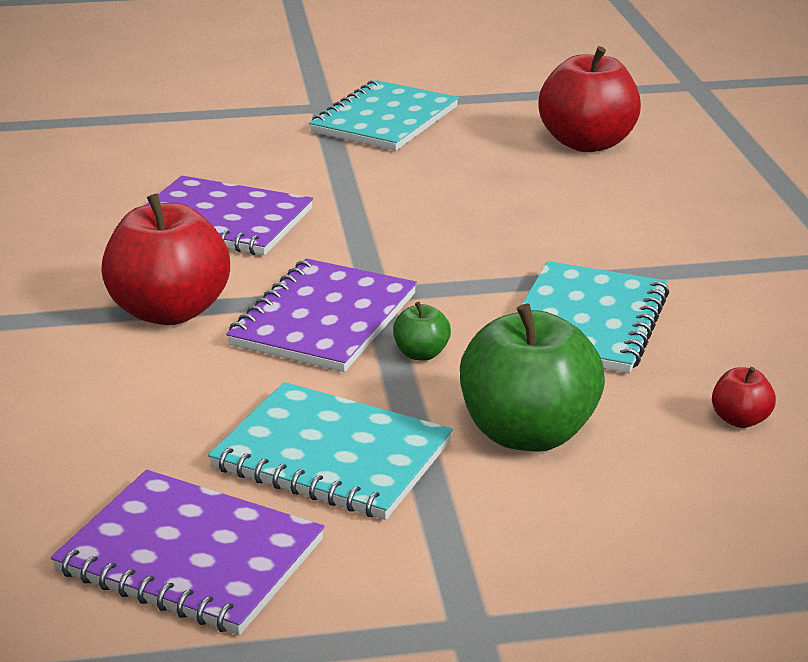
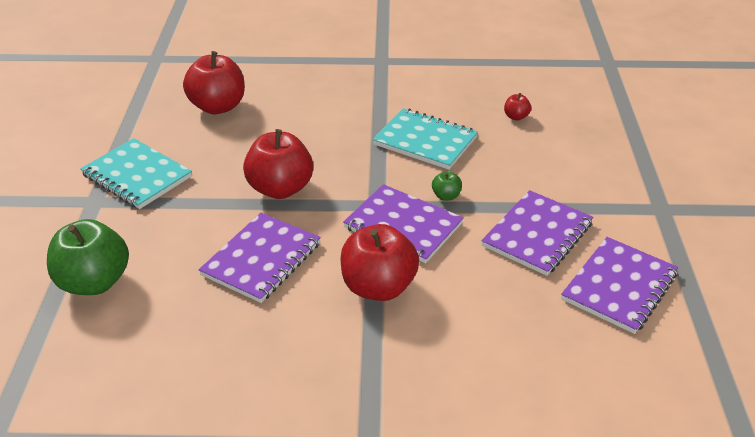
camera: 80 degrees left, 10 degrees up
turquoise notebook [208,382,453,520] -> purple notebook [481,190,593,276]
green apple [460,303,605,452] -> green apple moved to [47,219,129,295]
none -> red apple [243,129,313,199]

